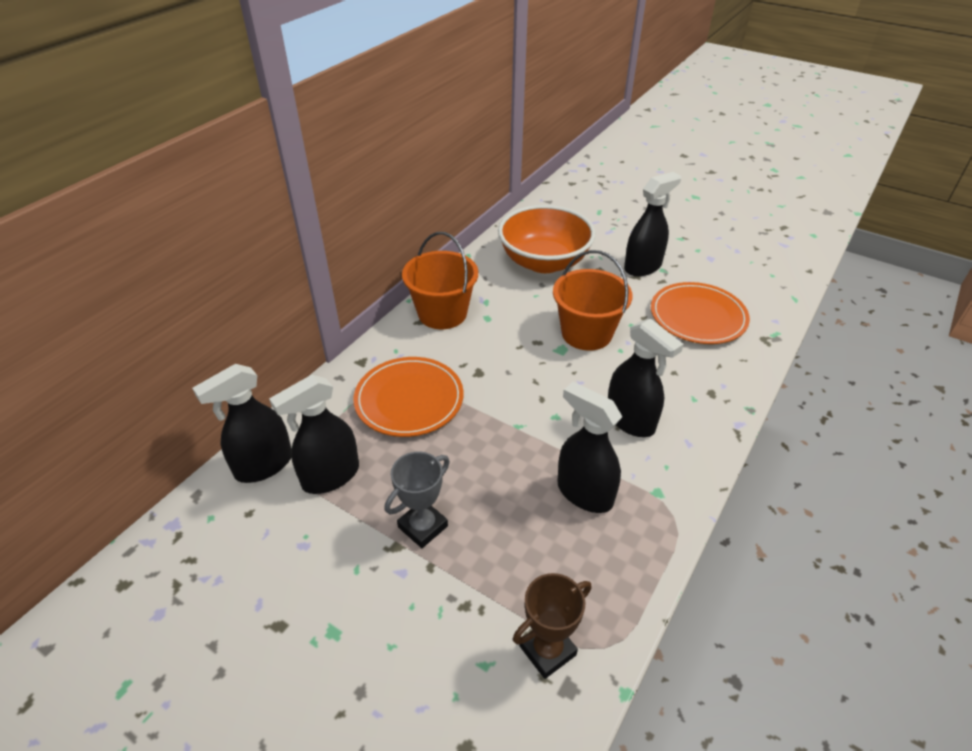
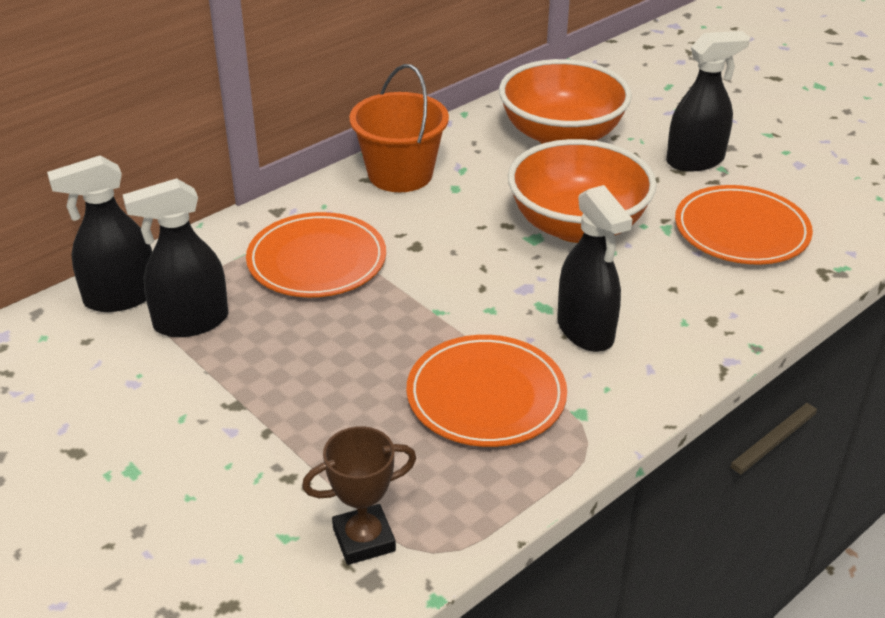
camera: 15 degrees right, 5 degrees down
grey trophy [385,452,450,548] -> none
orange bucket [553,250,632,351] -> orange bowl [508,139,657,243]
black spray bottle [557,382,622,513] -> orange plate [406,335,567,447]

